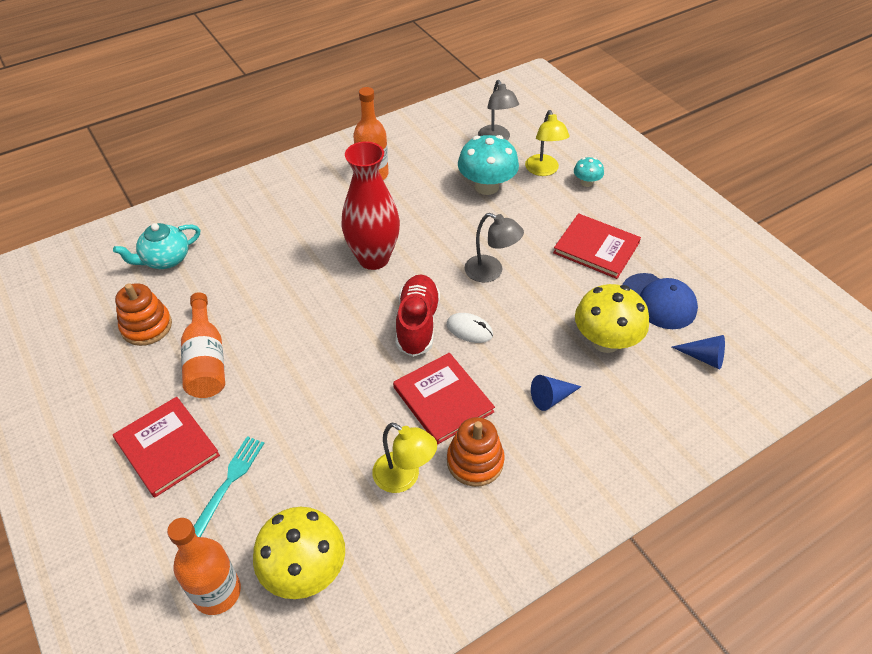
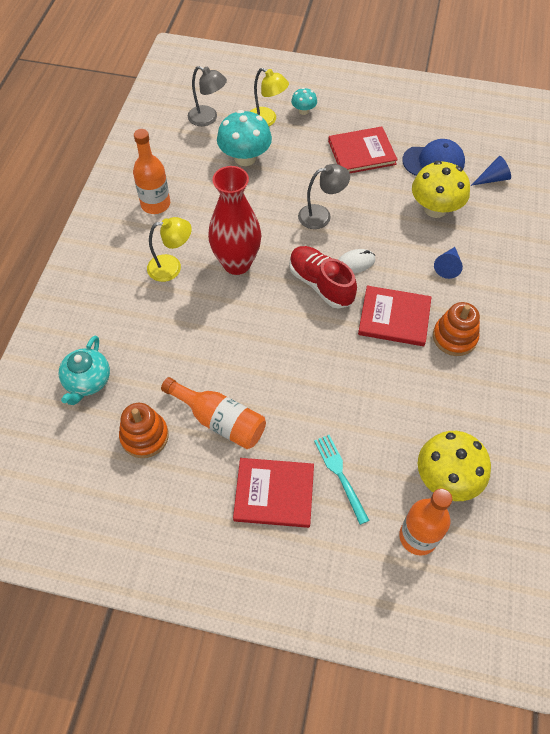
camera: 45 degrees left, 10 degrees up
yellow lamp [372,422,437,493] -> yellow lamp moved to [147,217,192,282]

